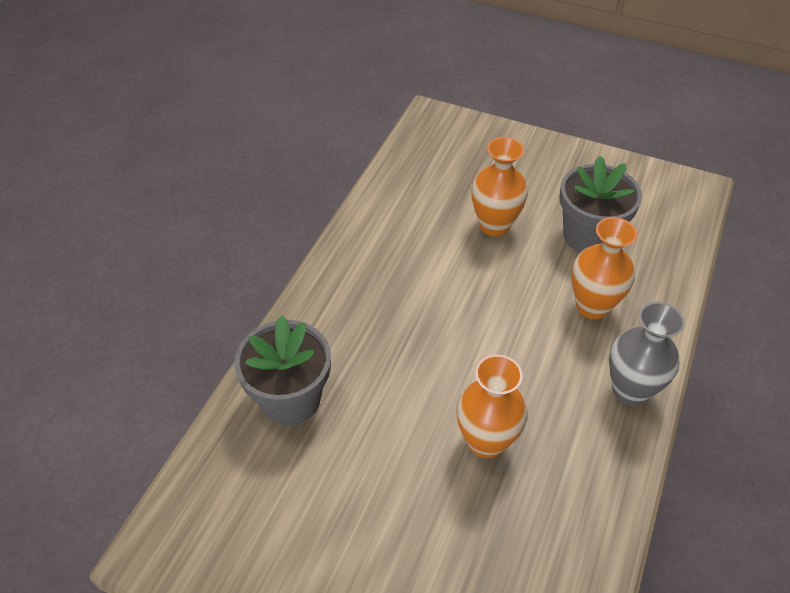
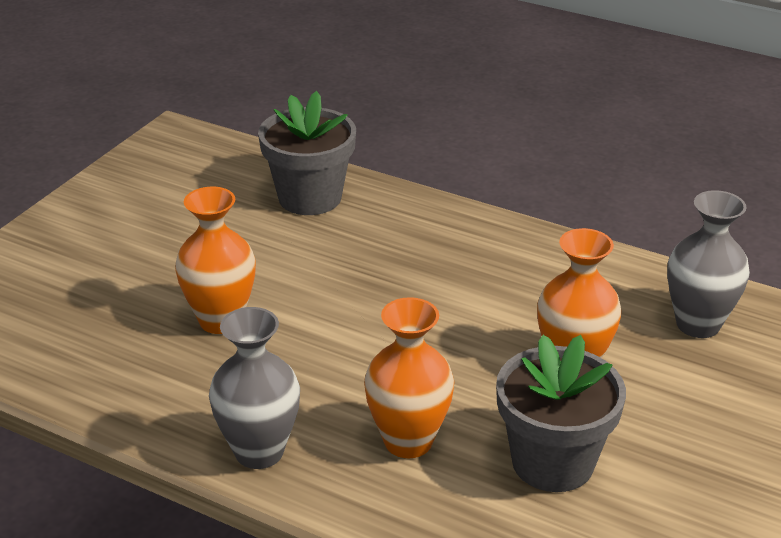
camera: 95 degrees right, 15 degrees down
none -> grey vase [667,190,750,338]

